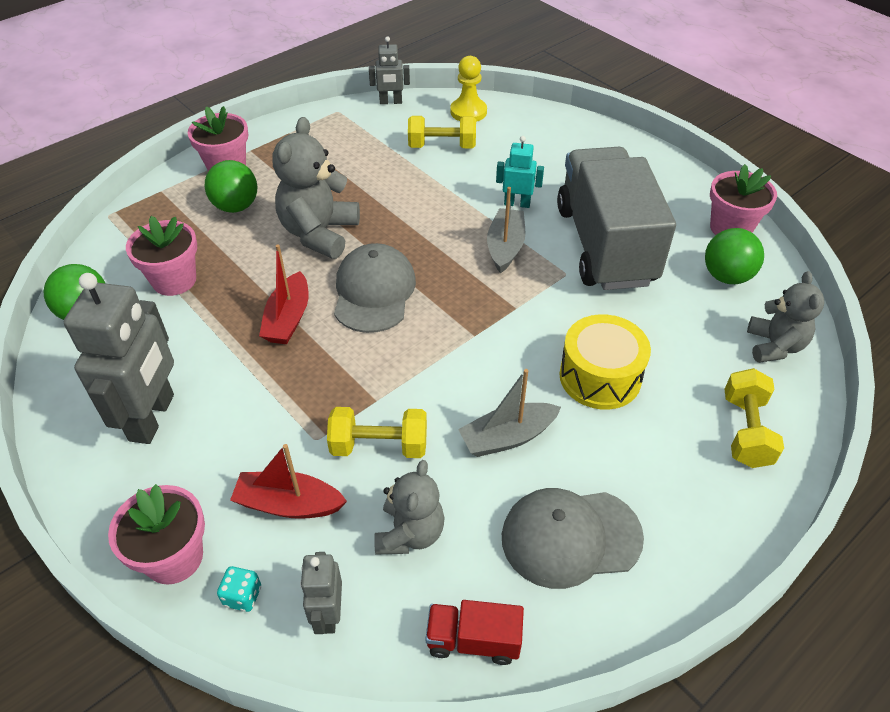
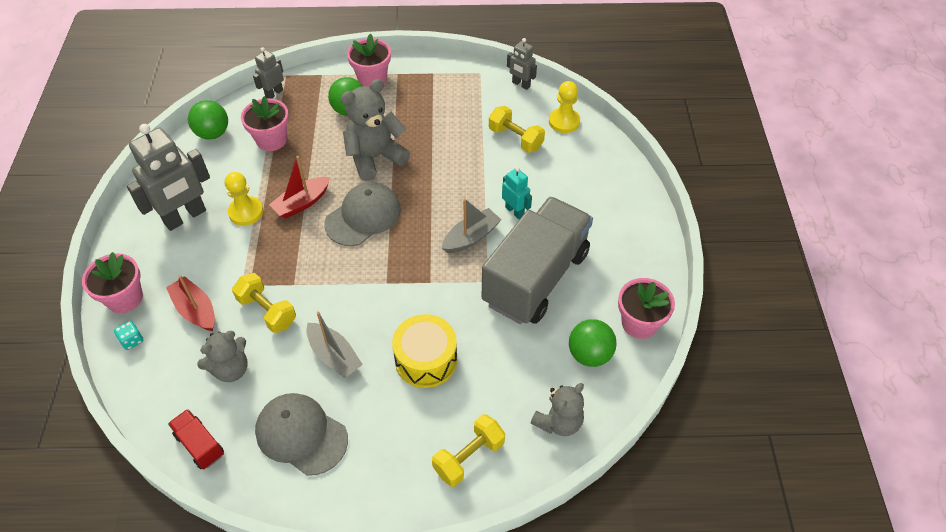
camera: 40 degrees right, 5 degrees up
grey robot [300,552,342,634] -> grey robot moved to [253,47,284,99]
grey boat [458,369,561,457] -> grey boat turned 150 degrees counterclockwise [306,312,363,378]
none -> yellow pawn [225,172,263,226]

